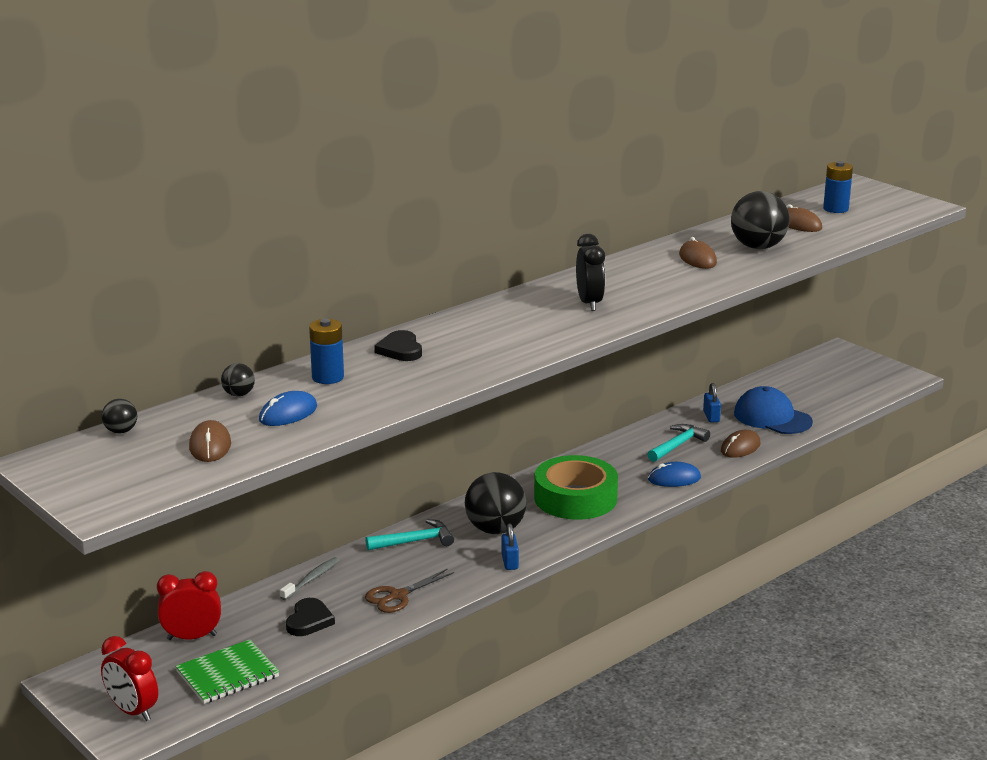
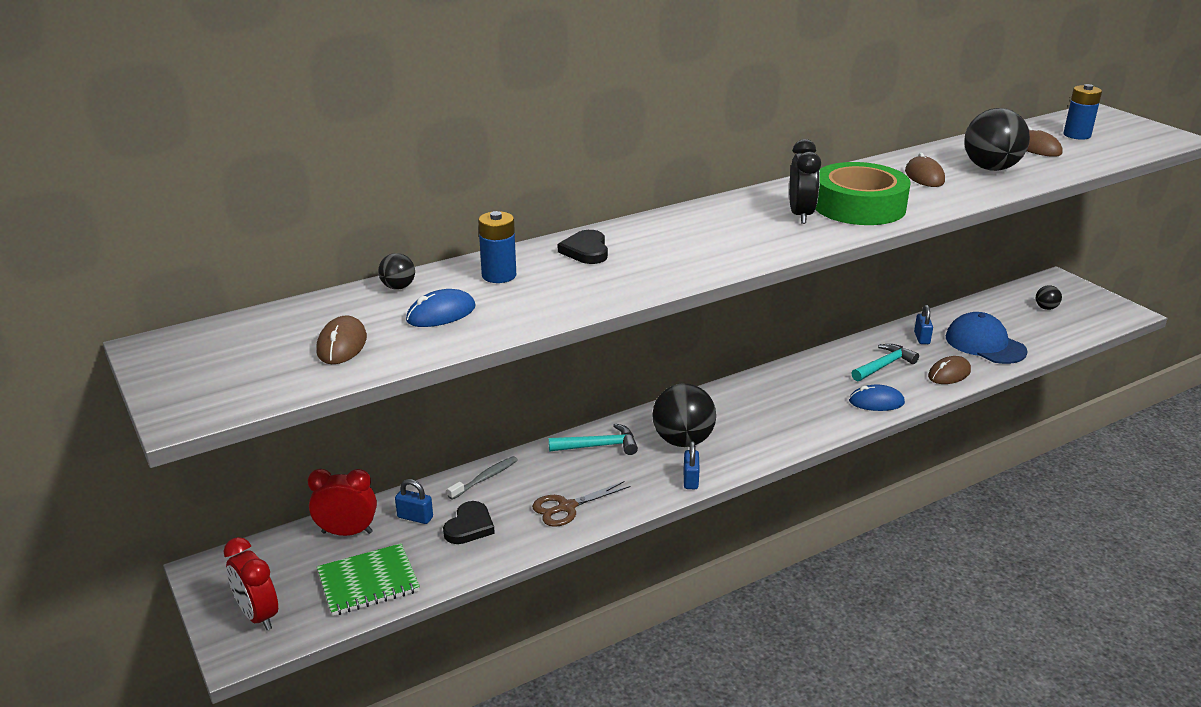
camera: 10 degrees right, 5 degrees up
black ball [102,399,137,434] -> black ball moved to [1036,285,1062,310]
green tape [534,455,618,520] -> green tape moved to [815,162,911,225]
none -> blue padlock [395,479,433,524]

